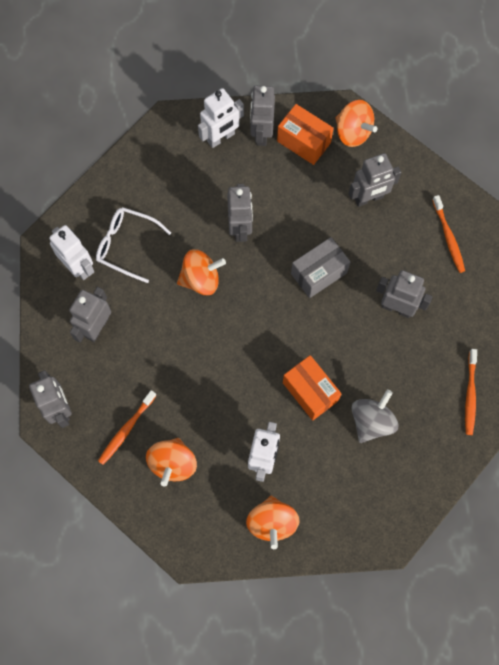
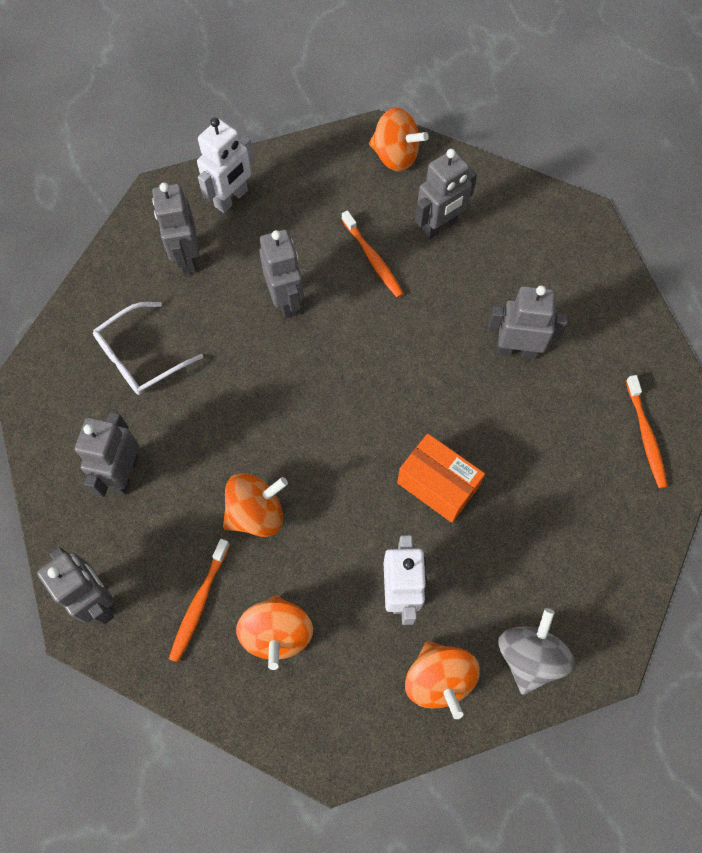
camera: 15 degrees left, 5 degrees down
white robot [49,225,94,280] -> none
white glasses [96,207,171,283] -> white glasses turned 45 degrees counterclockwise [93,302,203,395]
orange spinning top [177,249,226,295] -> orange spinning top moved to [223,473,288,537]
grey robot [250,86,275,146] -> grey robot moved to [152,182,199,274]
orange box [277,104,334,165] -> none
grey box [291,237,350,298] -> none
grey spinning top [351,390,398,443] -> grey spinning top moved to [498,608,575,695]
orange toothbrush [432,195,465,273] -> orange toothbrush moved to [341,210,404,298]

